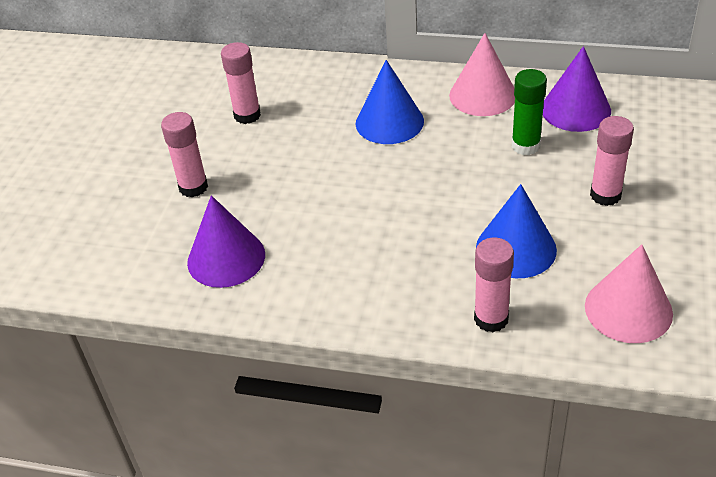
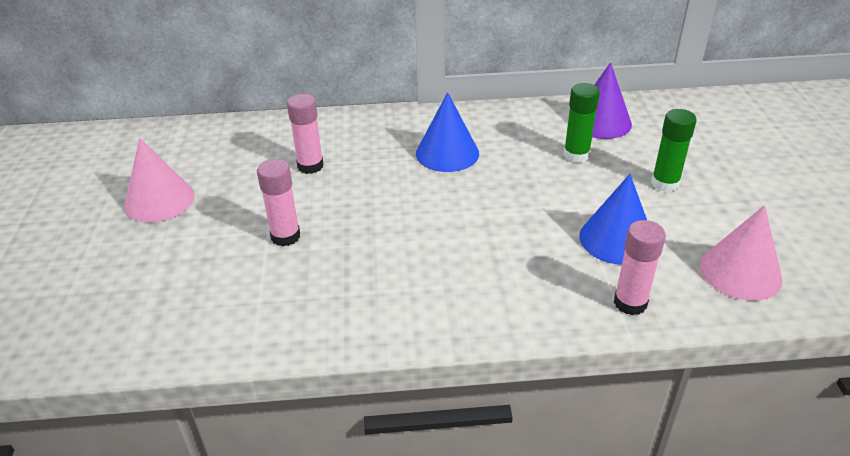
camera: 20 degrees left, 5 degrees down
purple cone [187,195,265,288] -> none
pink cone [449,33,515,116] -> pink cone moved to [124,138,195,223]
pink glue stick [590,116,634,206] -> green glue stick [651,109,697,192]

